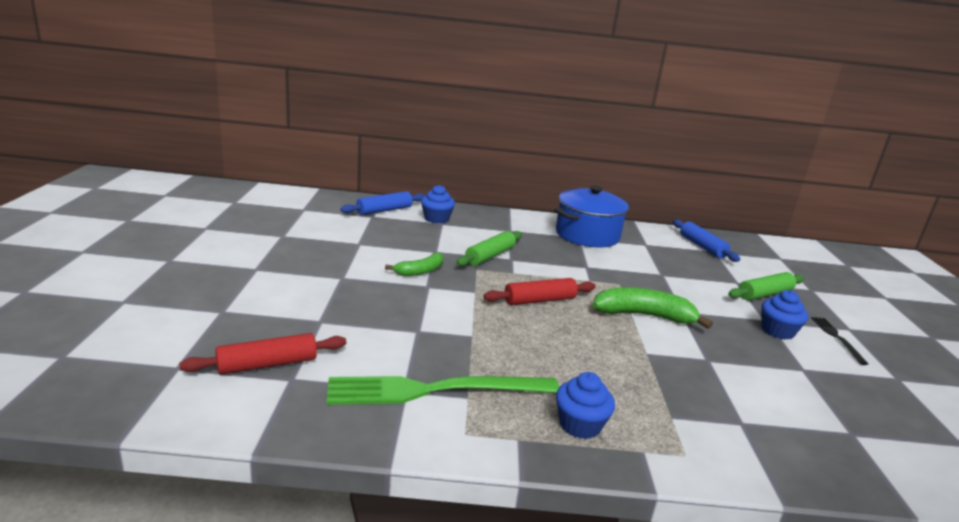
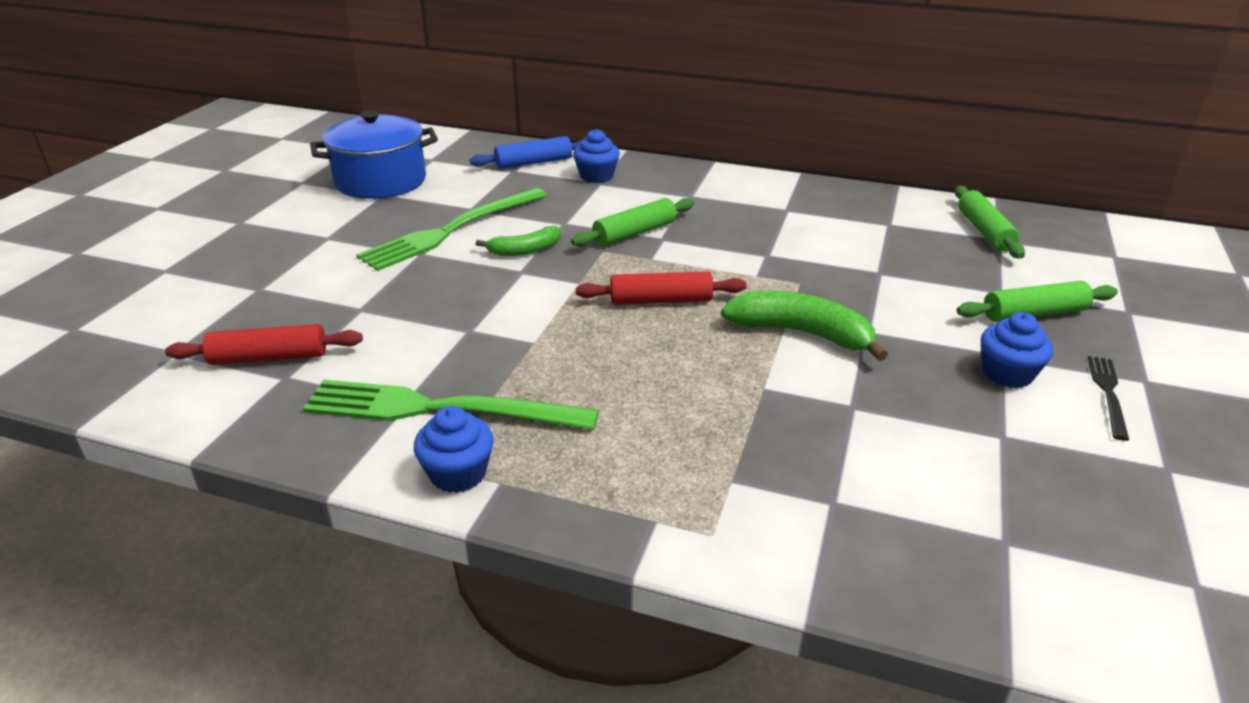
camera: 20 degrees right, 10 degrees up
blue pot [554,186,629,248] -> blue pot moved to [310,110,438,199]
blue cupcake [556,372,615,439] -> blue cupcake moved to [414,406,494,493]
blue rolling pin [673,219,740,262] -> green rolling pin [955,186,1025,259]
none -> green fork [356,188,547,271]

